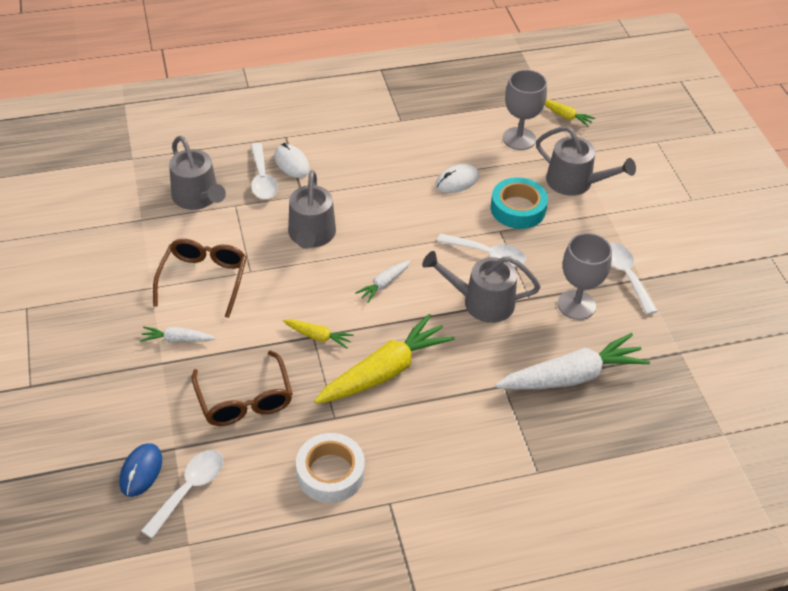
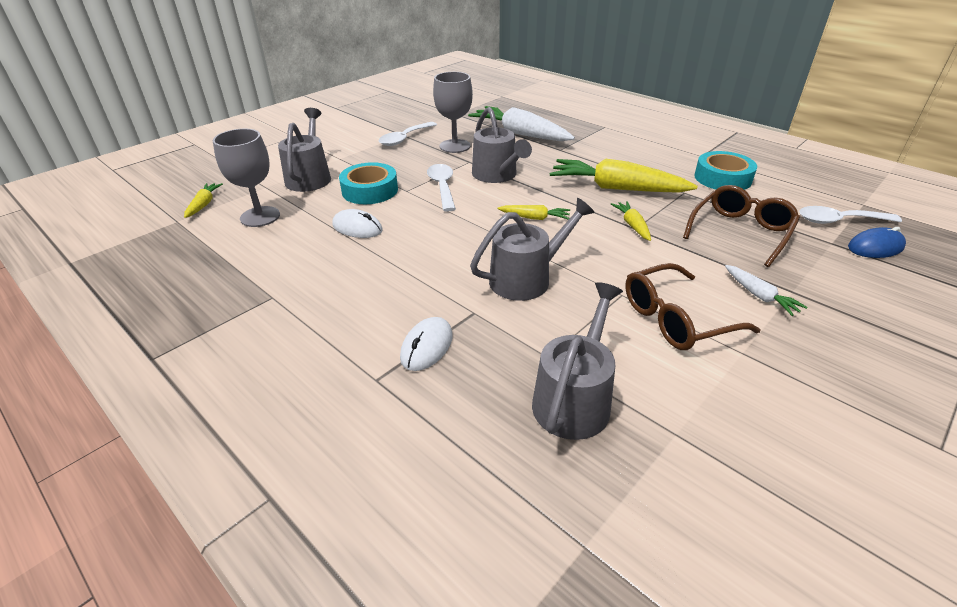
camera: 120 degrees left, 10 degrees down
white spoon [251,143,278,199] -> none
white tape [296,433,365,503] -> turquoise tape [694,151,757,190]
white carrot [355,260,411,303] -> yellow carrot [498,205,570,220]

